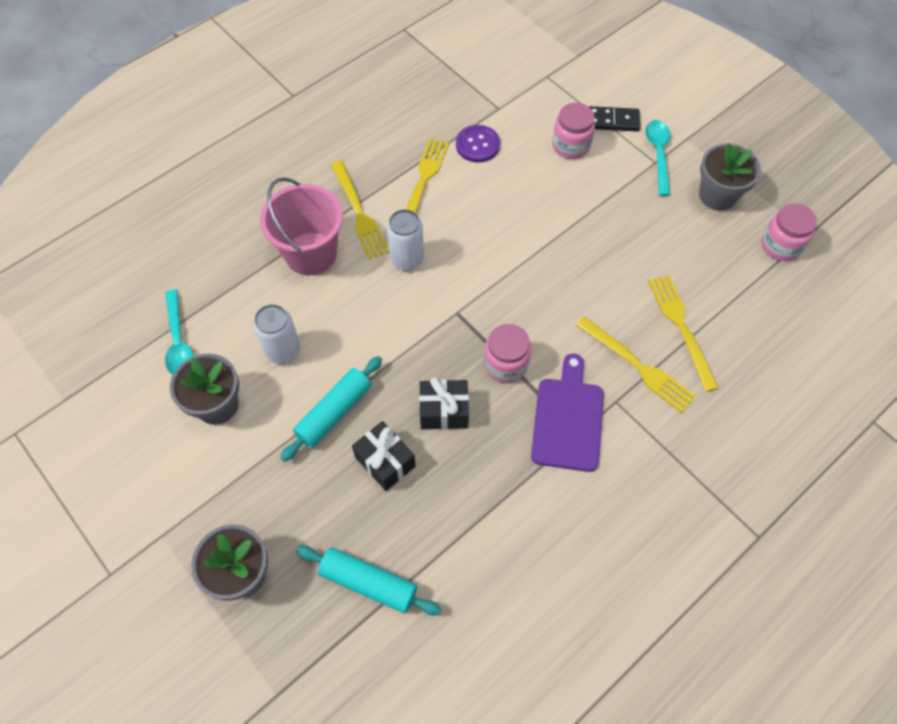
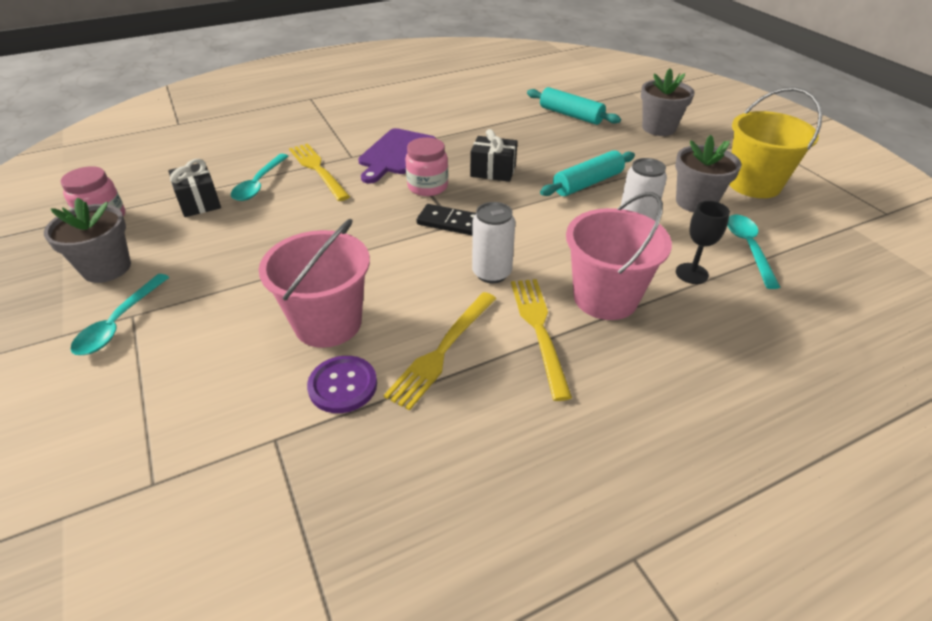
camera: 165 degrees left, 20 degrees down
black gift [352,421,416,491] -> black gift moved to [168,159,221,217]
pink jar [552,103,595,159] -> none
black domino [589,106,640,132] -> black domino moved to [417,204,476,235]
yellow fork [648,275,719,392] -> turquoise spoon [231,154,289,201]
none -> pink bucket [259,219,370,348]
none -> black goblet [676,201,730,284]
none -> yellow bucket [729,87,822,198]

